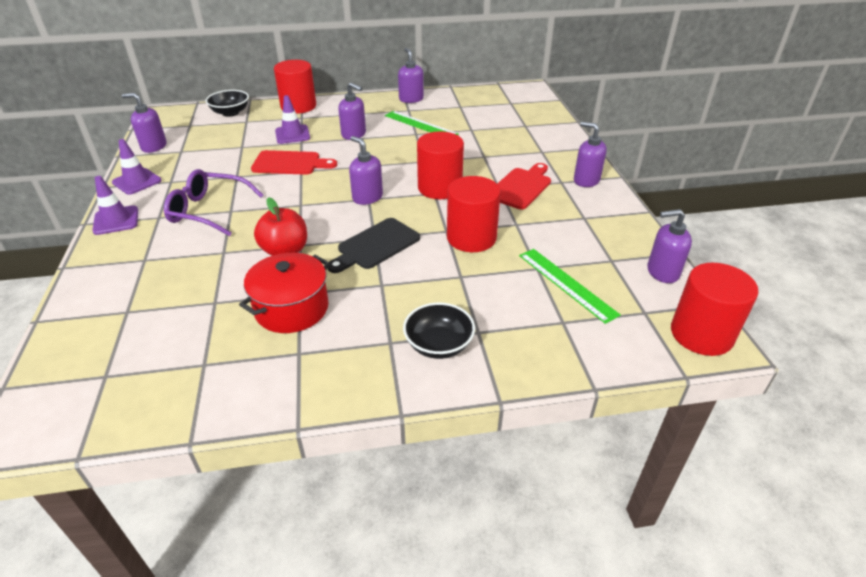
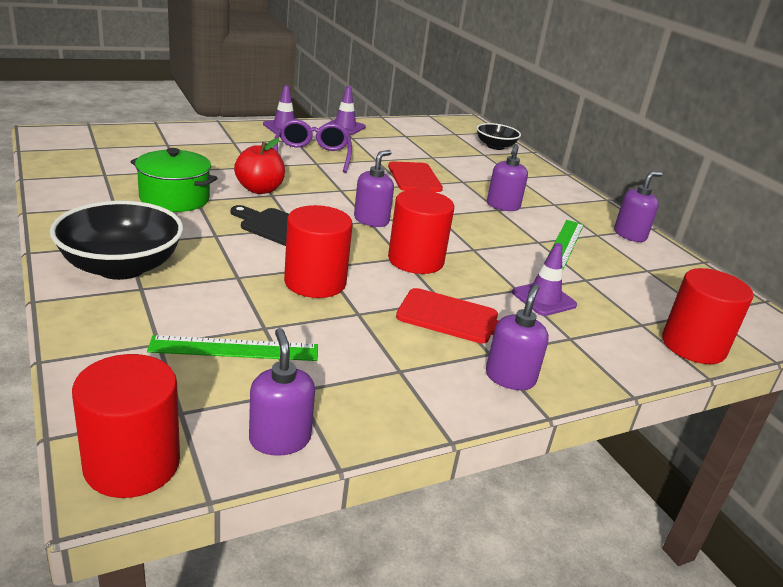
camera: 70 degrees right, 10 degrees down
purple soap dispenser [122,93,167,153] -> none
red pot [239,253,330,333] -> green pot [131,148,218,212]
red cylinder [274,60,316,114] -> red cylinder moved to [662,268,753,364]
purple traffic cone [275,95,310,144] -> purple traffic cone moved to [512,243,577,316]
black bowl [403,303,475,359] -> black bowl [50,201,183,280], size x1.66
green ruler [519,249,621,324] -> green ruler turned 45 degrees clockwise [147,335,318,361]

